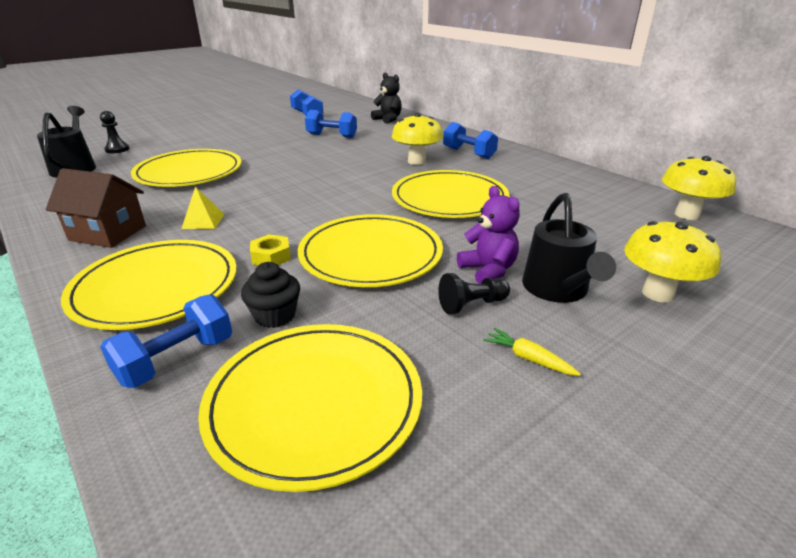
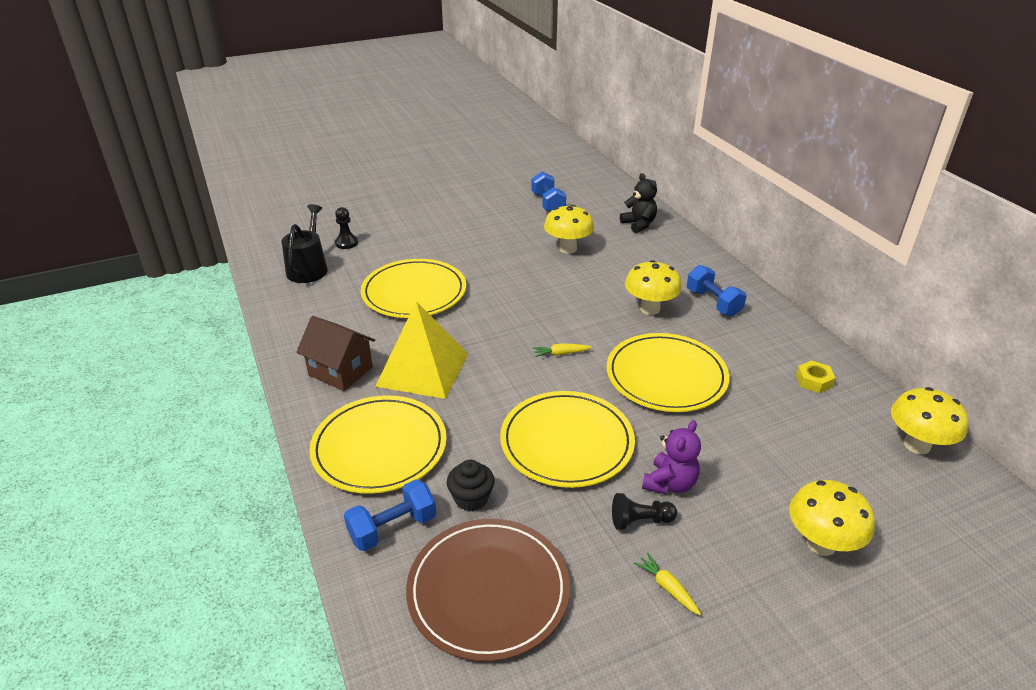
camera: 15 degrees right, 5 degrees up
yellow pyramid [182,187,224,229] -> yellow pyramid [375,302,468,399], size x2.35
yellow plate [198,324,422,492] -> brown plate [406,519,570,662]
yellow nut [250,234,291,265] -> yellow nut moved to [796,360,835,393]
blue dumbbell [305,110,357,138] -> yellow mushroom [544,205,594,254]
purple teddy bear [457,186,520,284] -> purple teddy bear turned 45 degrees clockwise [642,420,701,495]
black watering can [522,193,616,303] -> none
none -> yellow carrot [533,343,592,357]

